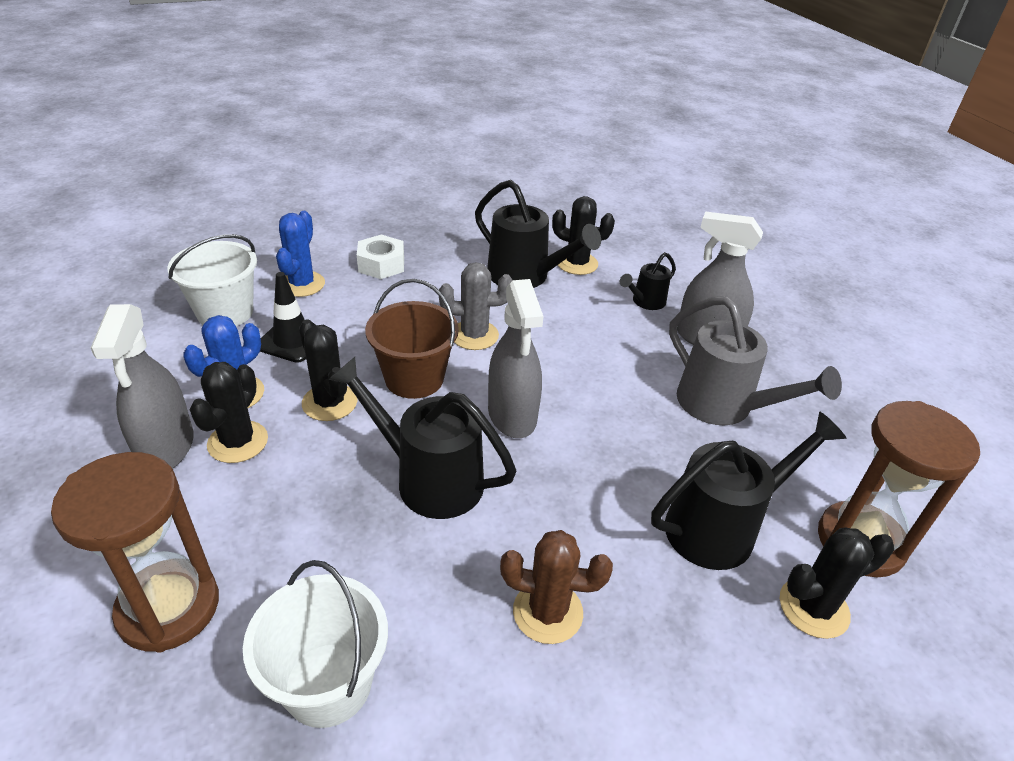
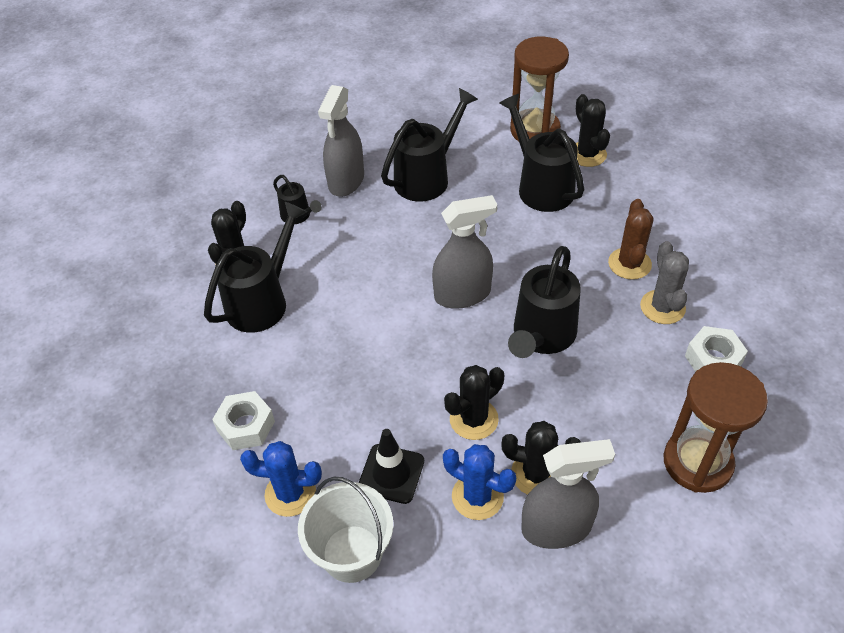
camera: 90 degrees left, 10 degrees up
white bucket [243,560,388,728] -> white nut [685,326,748,372]
brown bucket [365,279,459,399] -> none
grey cactus [439,262,513,350] -> grey cactus moved to [640,241,689,324]
grey watering can [669,296,842,425] -> black watering can [381,88,478,202]

